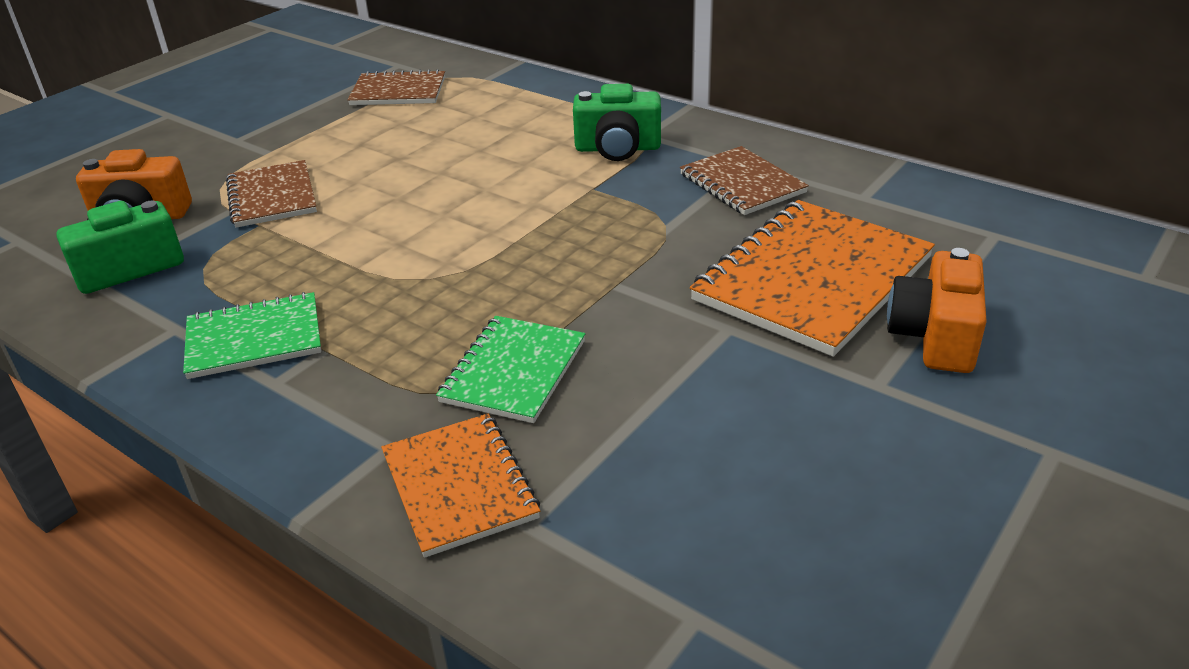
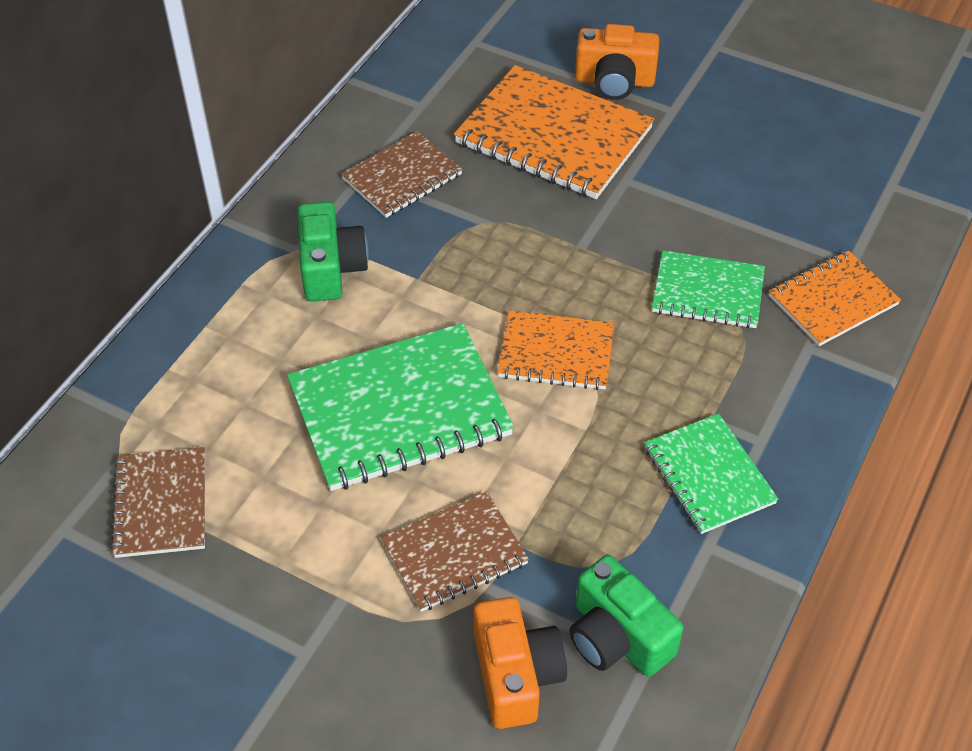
camera: 100 degrees left, 15 degrees up
none -> green notebook [287,323,514,491]
none -> orange notebook [497,311,615,390]

